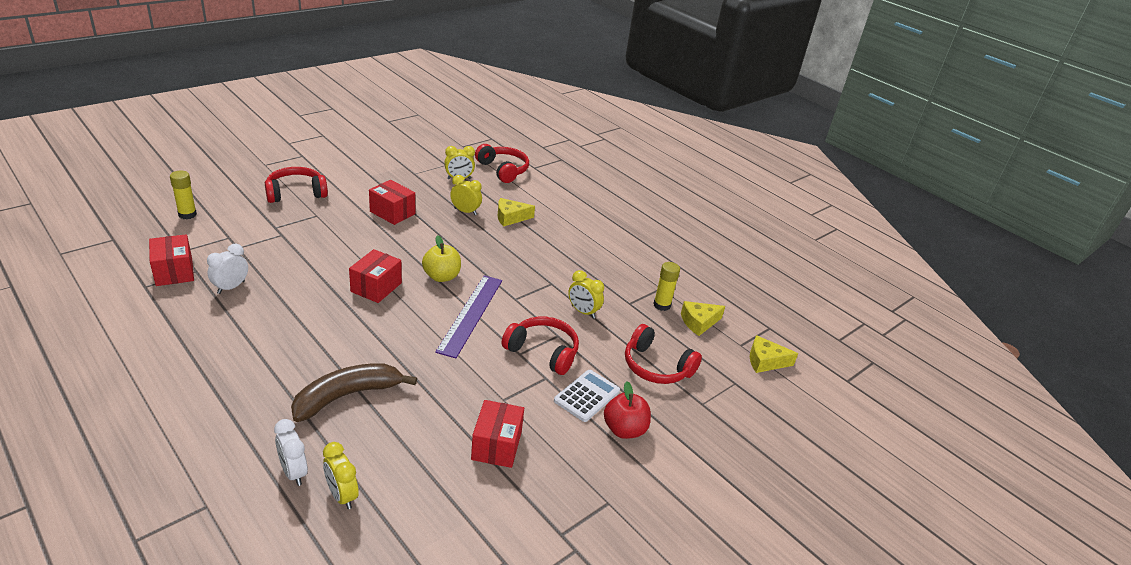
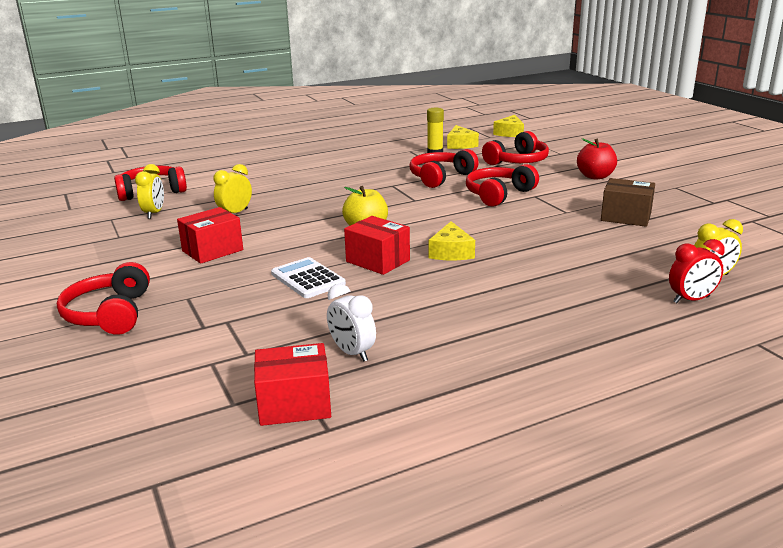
camera: 70 degrees left, 10 degrees down
yellow glue stick [170,171,197,219] -> none
white clock [274,419,308,486] -> red clock [669,239,725,303]
brown banana [291,363,417,422] -> none
purple ruler [435,275,502,358] -> none
red box [471,400,524,468] -> brown box [601,178,655,227]
yellow cheese [498,198,535,227] -> yellow cheese moved to [429,221,475,260]
white calculator [554,370,620,422] -> white calculator moved to [271,257,346,298]
yellow clock [568,270,604,319] -> red headphones [409,149,479,188]

